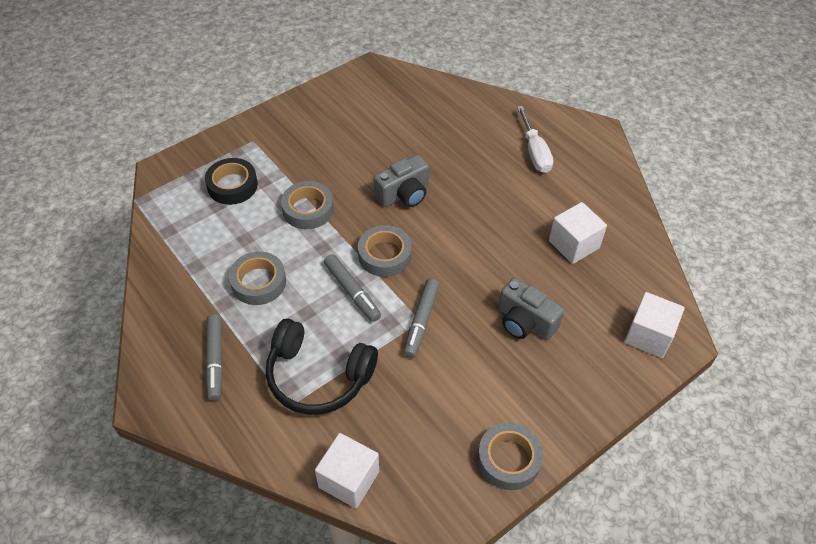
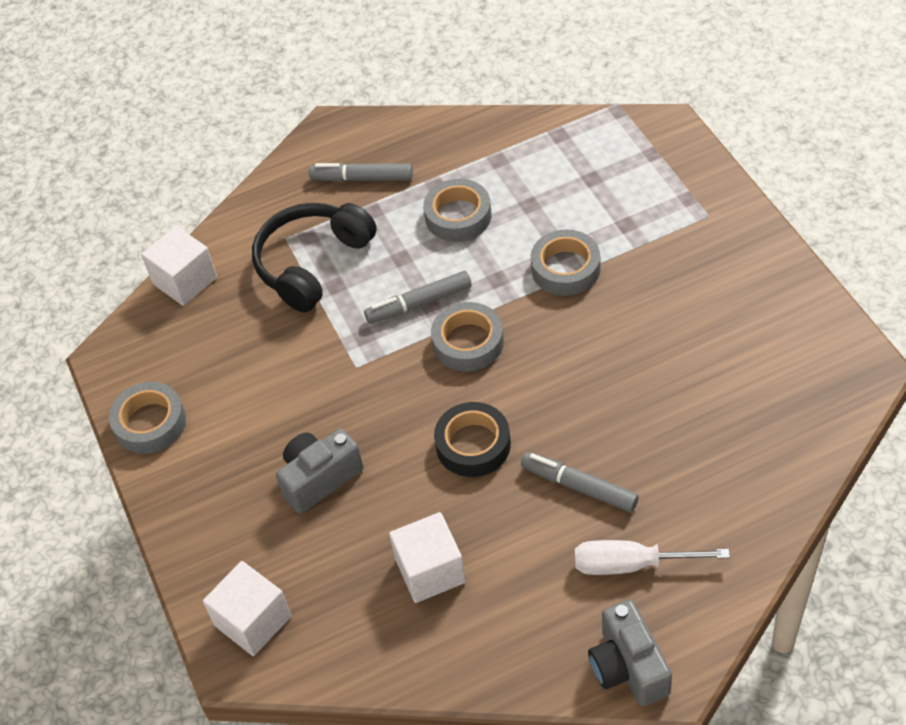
camera: 110 degrees right, 0 degrees up
black tape [205,158,258,205] -> black tape moved to [434,402,511,477]
grey camera [373,155,429,207] -> grey camera moved to [588,599,672,706]
grey marker [404,279,439,358] -> grey marker moved to [521,452,639,512]

